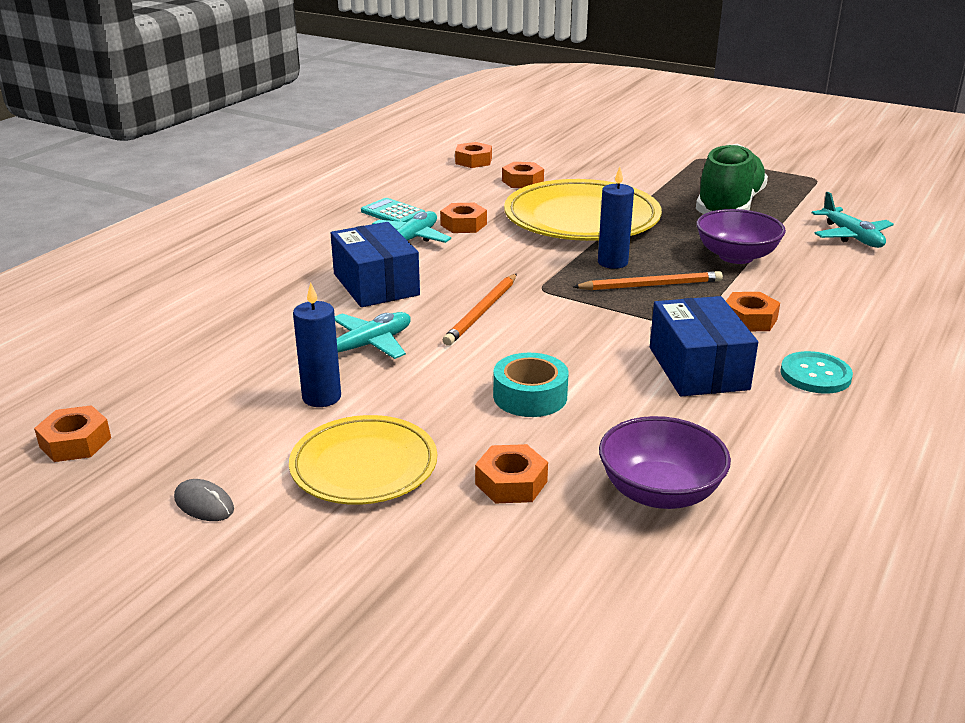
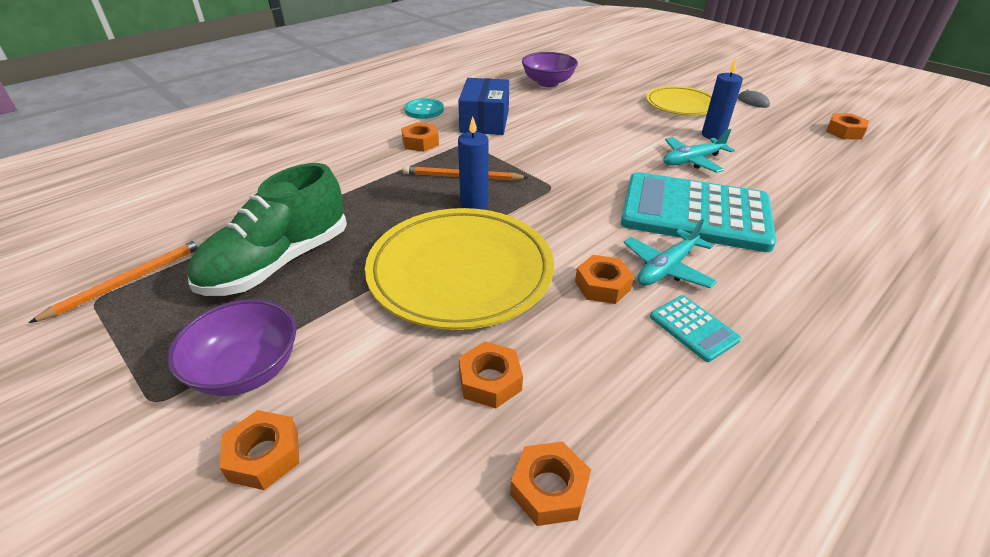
camera: 165 degrees left, 10 degrees up
blue box [331,222,420,307] -> turquoise calculator [621,172,776,252]
orange pencil [443,274,517,346] -> orange pencil moved to [29,238,204,323]
orange nut [475,444,548,504] -> orange nut moved to [220,410,299,490]
turquoise tape [493,353,568,417] -> none
purple bowl [696,209,786,264] -> purple bowl moved to [167,299,296,396]
turquoise plane [812,192,894,248] -> none

